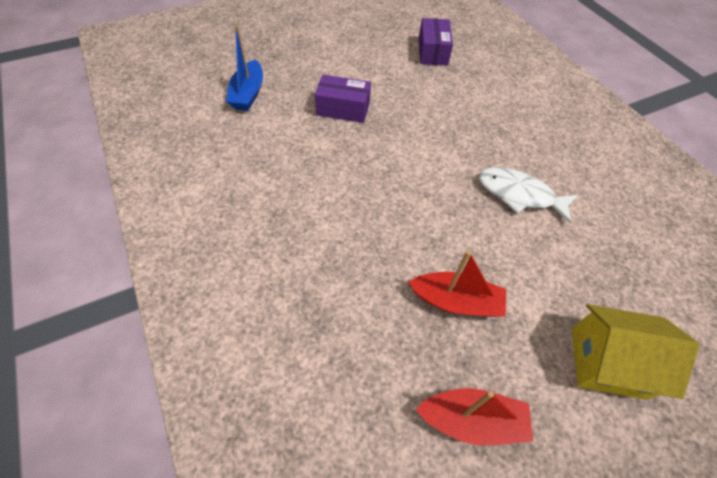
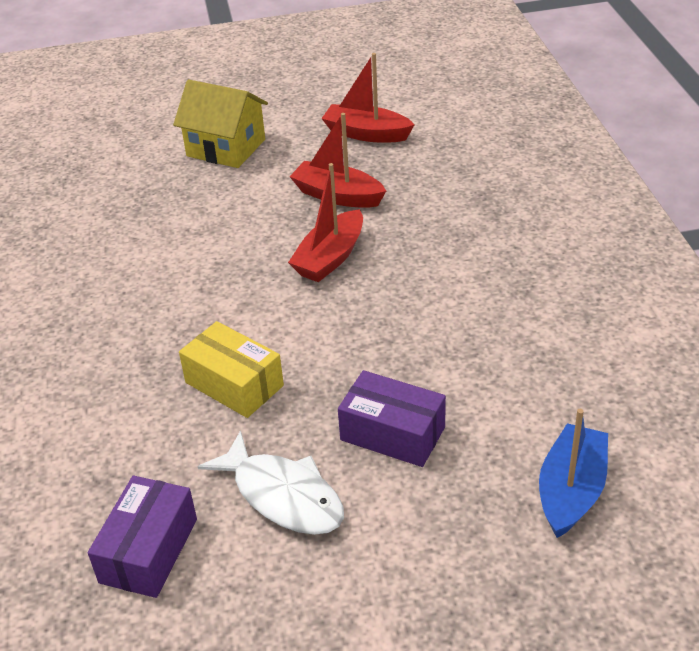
camera: 160 degrees left, 15 degrees down
white fish [479,167,578,224] -> white fish moved to [198,430,344,535]
none -> yellow box [179,321,284,418]
none -> red boat [288,163,363,282]

